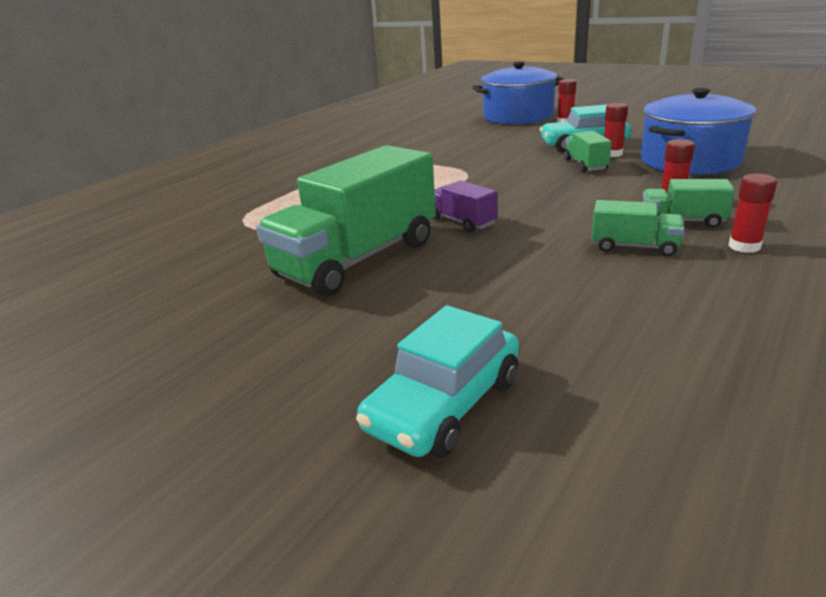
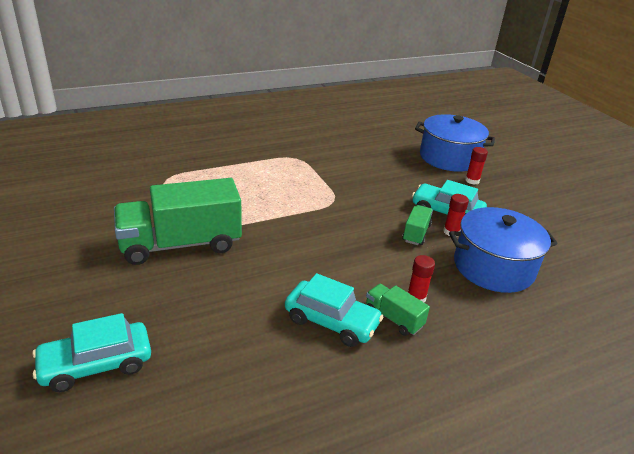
camera: 25 degrees right, 5 degrees up
purple truck [433,180,497,232] -> none
green truck [592,200,684,256] -> turquoise car [285,273,383,347]
red glue stick [729,173,778,253] -> none

